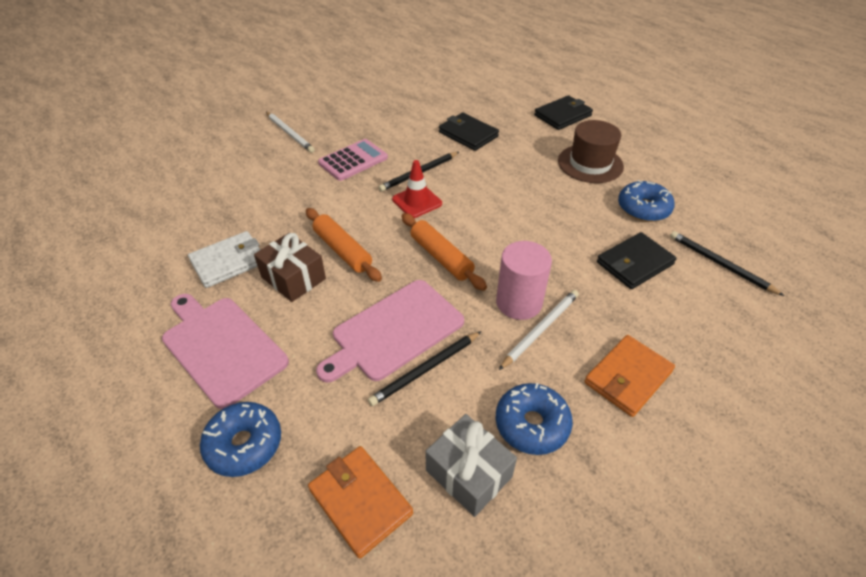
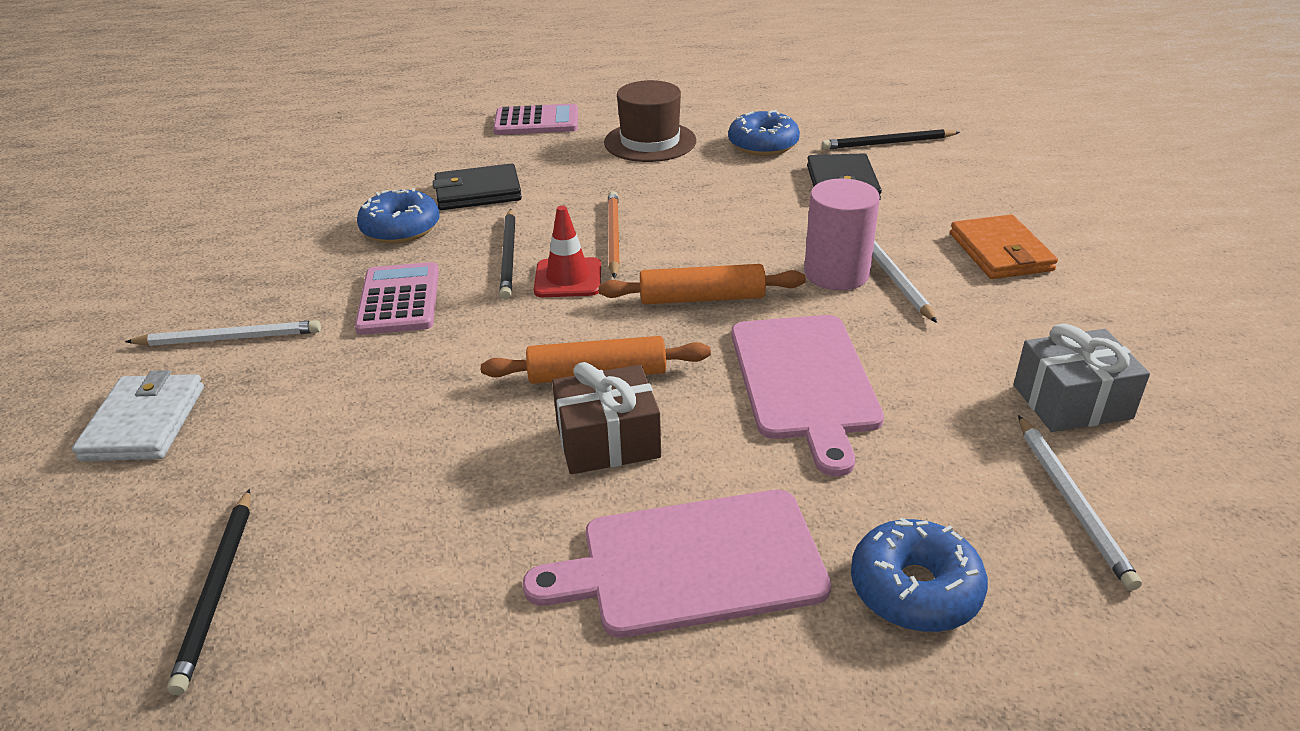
camera: 55 degrees left, 10 degrees down
white wallet [188,231,260,288] -> white wallet moved to [72,370,204,461]
orange wallet [308,446,413,559] -> white pencil [1018,415,1142,591]
black pencil [368,331,482,406] -> black pencil moved to [167,489,251,695]
blue donut [496,383,573,455] -> blue donut moved to [357,188,440,244]
black wallet [534,95,593,130] -> pink calculator [493,104,578,135]
none -> orange pencil [608,191,620,278]

